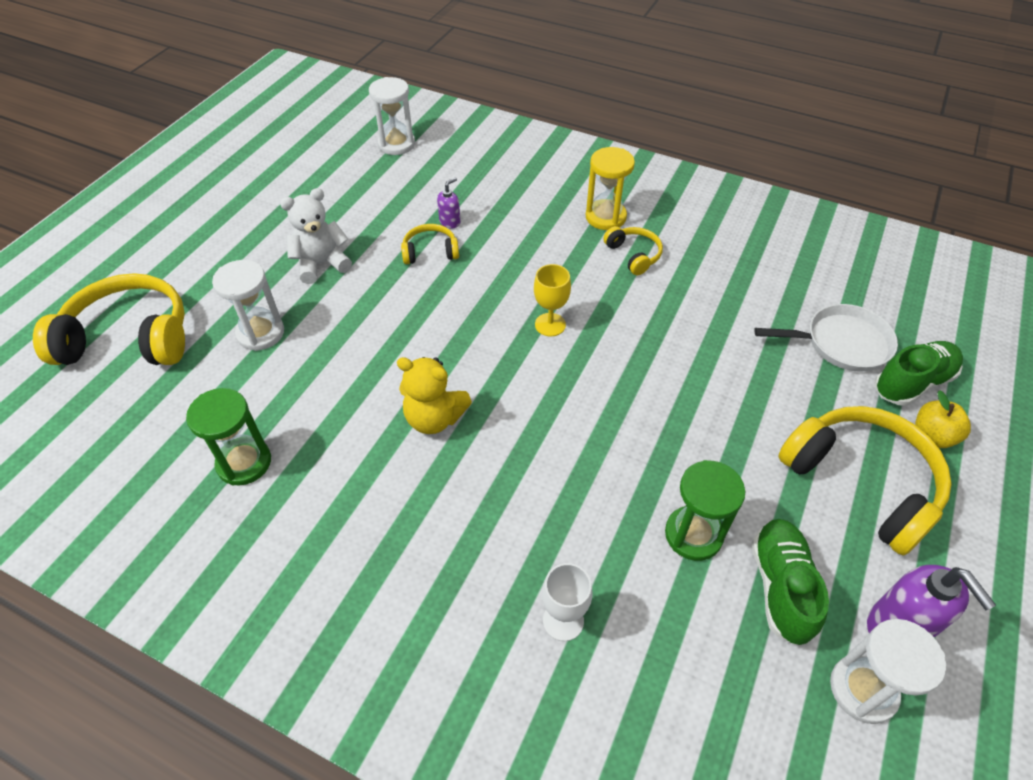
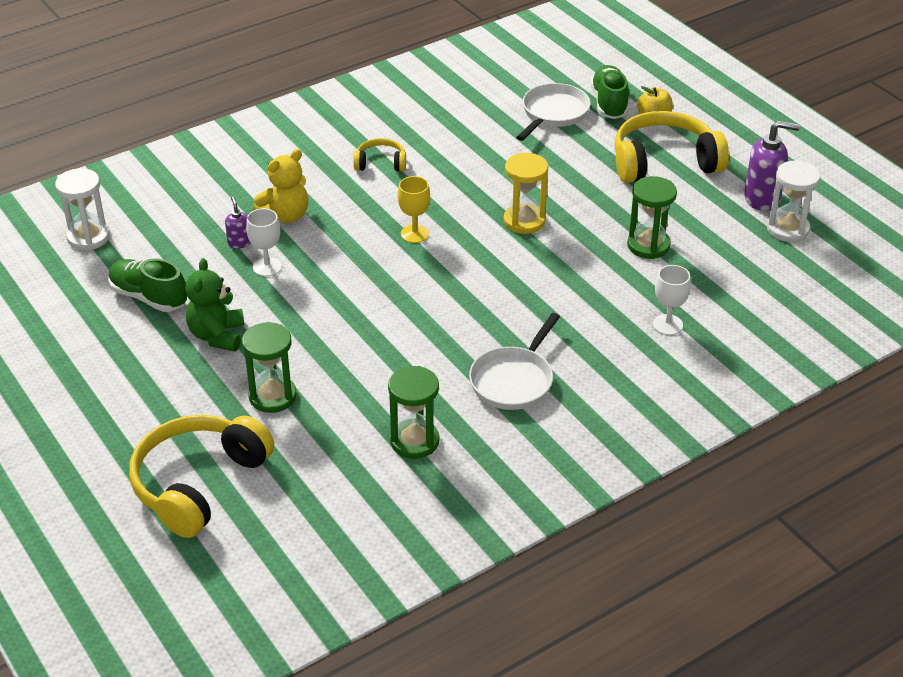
camera: 60 degrees left, 10 degrees down
white hourglass [212,260,284,351] -> green hourglass [242,322,297,413]
white teddy bear [280,188,352,284] -> green teddy bear [185,258,244,352]
yellow teddy bear [397,357,472,434] -> yellow teddy bear moved to [253,149,308,223]
yellow headphones [401,224,459,264] -> white goblet [246,208,282,276]
yellow hourglass [586,147,635,230] -> yellow hourglass moved to [504,153,548,234]
green shoe [752,519,829,645] -> green shoe moved to [108,259,187,312]
none -> white pan [469,313,560,410]

